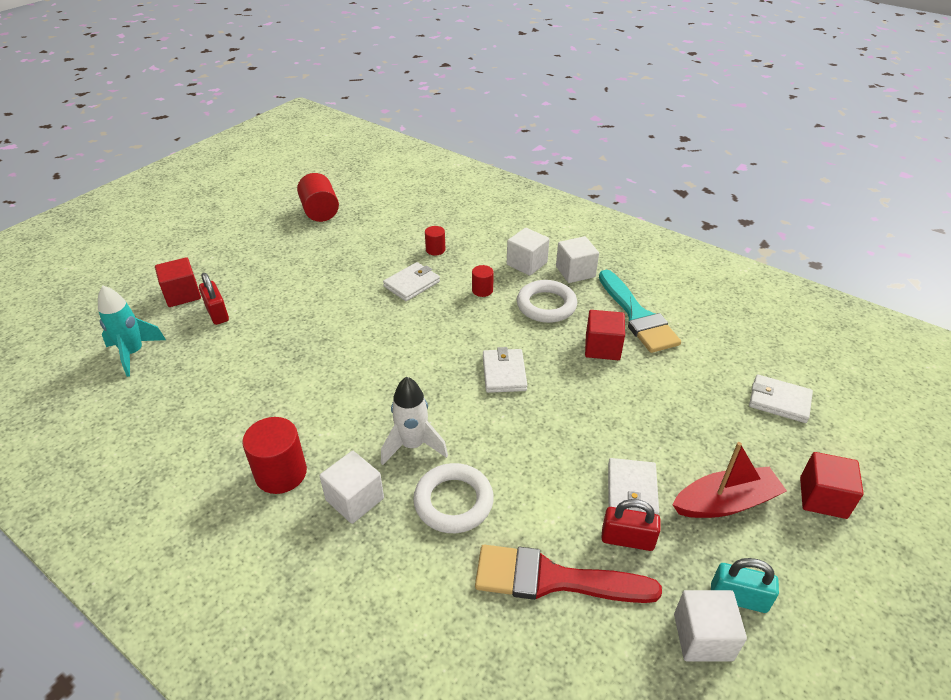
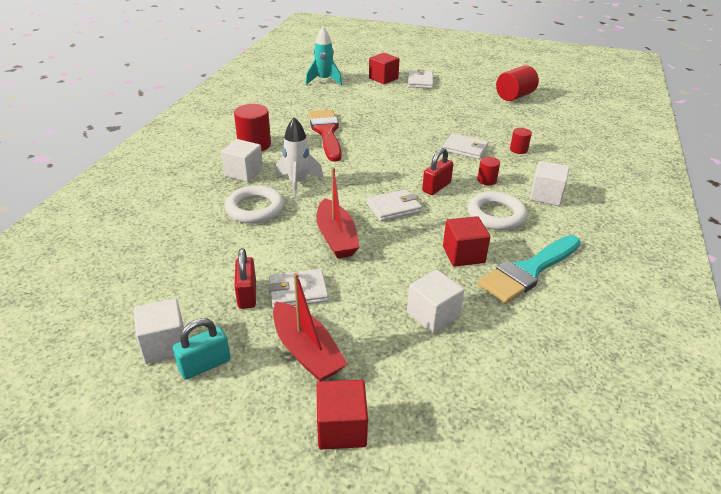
camera: 70 degrees right, 5 degrees down
red padlock [199,273,229,325] -> red padlock moved to [422,148,453,195]
red brush [475,545,662,603] -> red brush moved to [308,110,342,162]
white cube [556,236,599,283] -> white cube moved to [407,270,464,334]
turquoise padlock [711,558,779,613] -> turquoise padlock turned 60 degrees clockwise [173,318,231,380]
white wallet [749,374,813,423] -> white wallet moved to [408,69,433,89]
none -> red boat [316,167,359,259]

